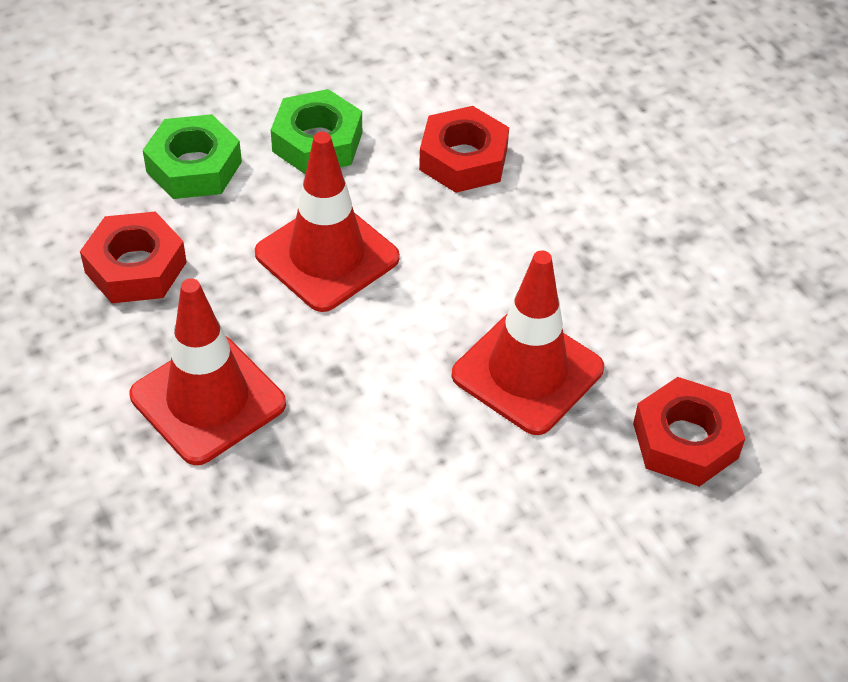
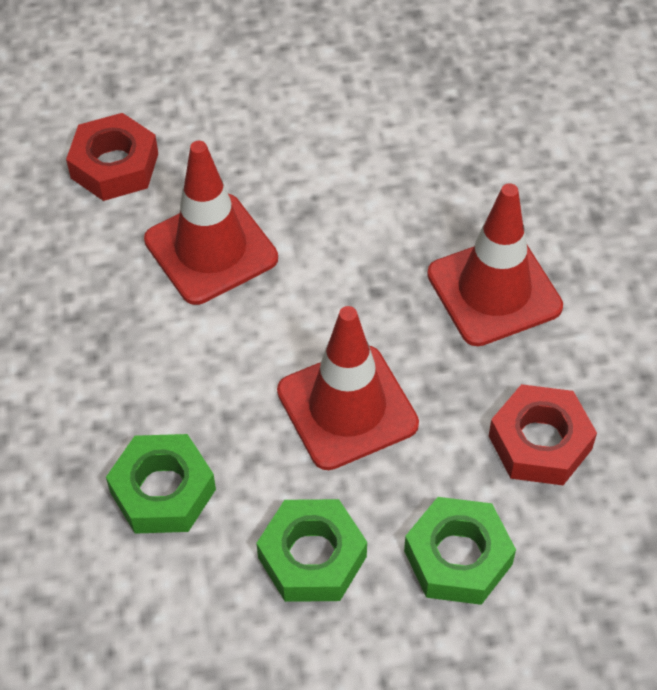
camera: 160 degrees left, 5 degrees up
red nut [419,106,509,193] -> green nut [106,434,216,534]

